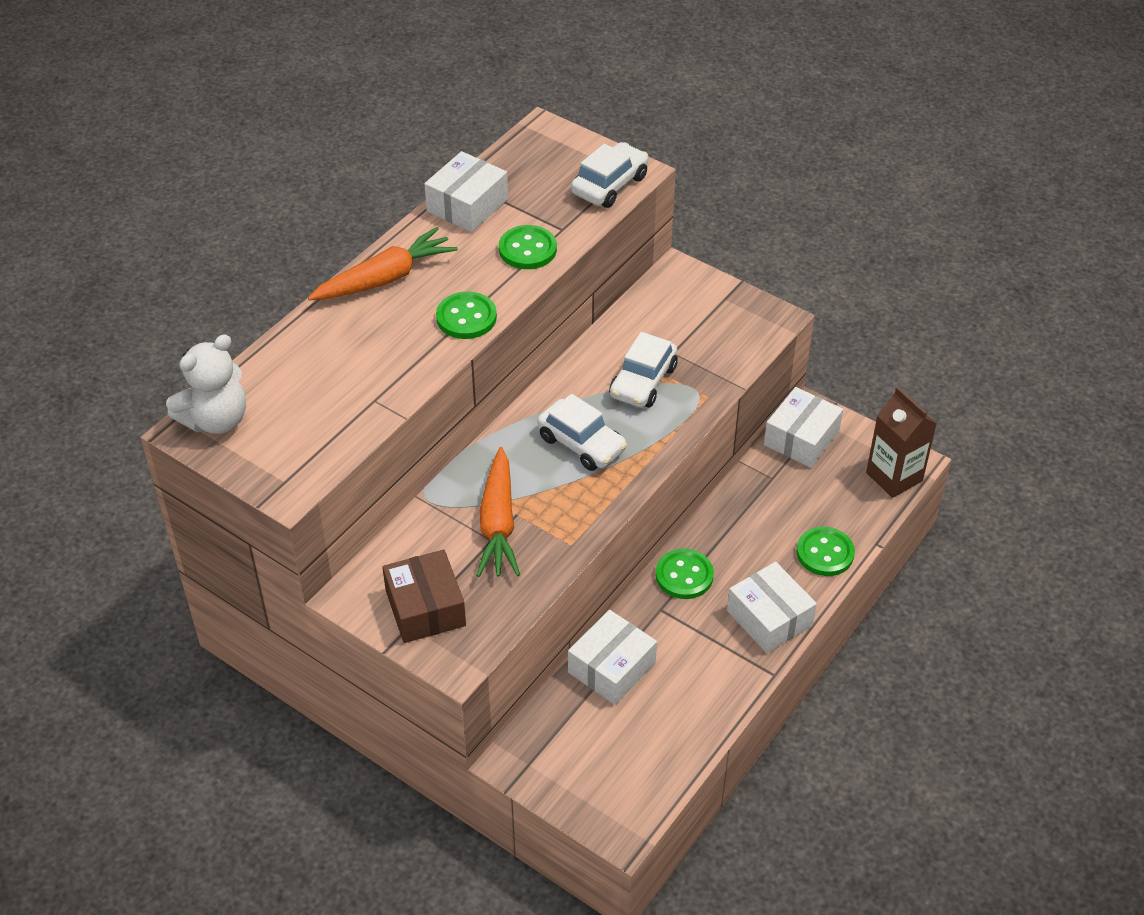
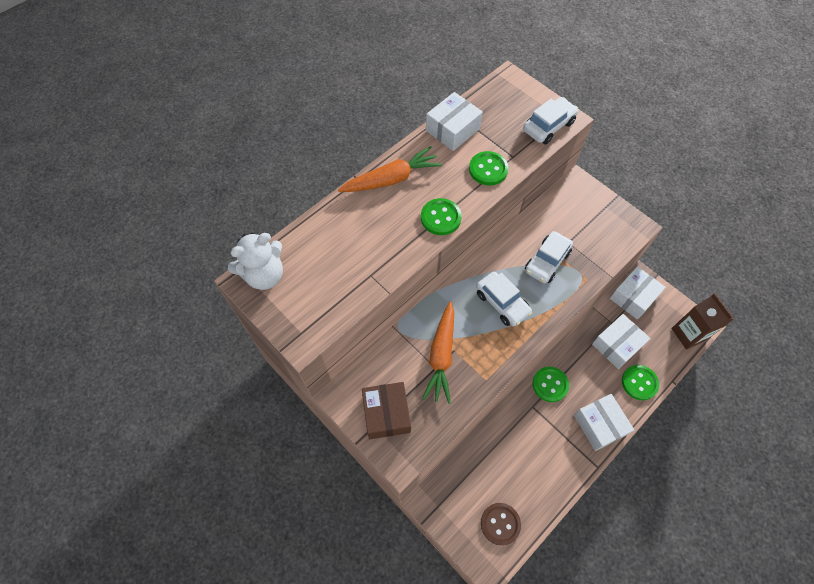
camera: 10 degrees right, 15 degrees up
white box [568,610,657,705] -> white box moved to [592,314,651,369]
none -> brown button [481,503,521,546]

